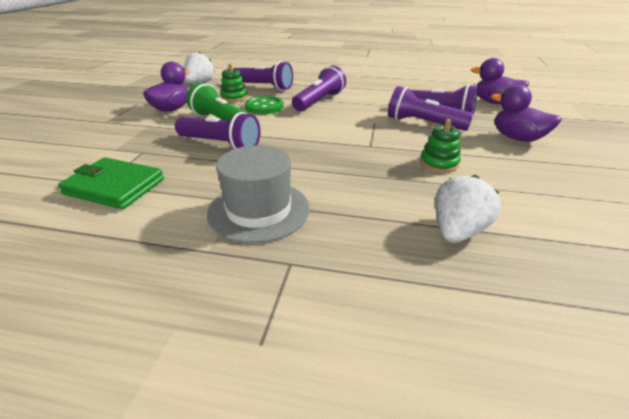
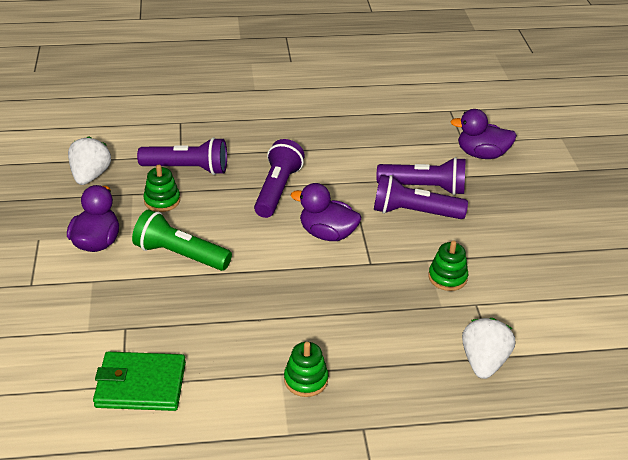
camera: 20 degrees left, 5 degrees up
purple flashlight [175,112,260,149] -> none
grey hat [207,145,310,243] -> green stacking toy [284,342,328,397]
green button [245,96,284,114] -> none
purple duck [491,84,561,142] -> purple duck moved to [291,183,361,241]

